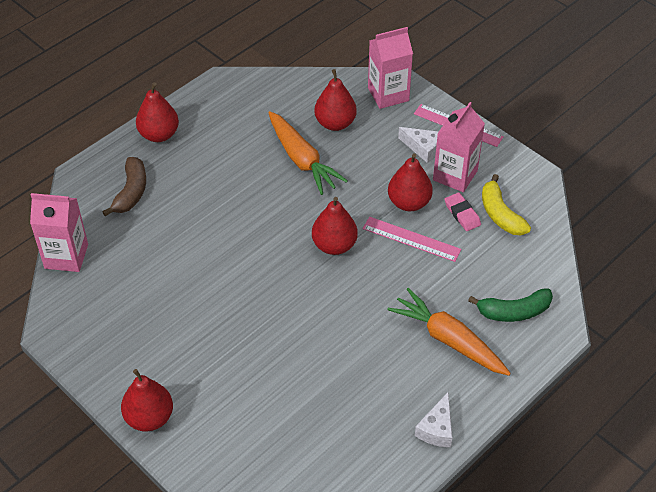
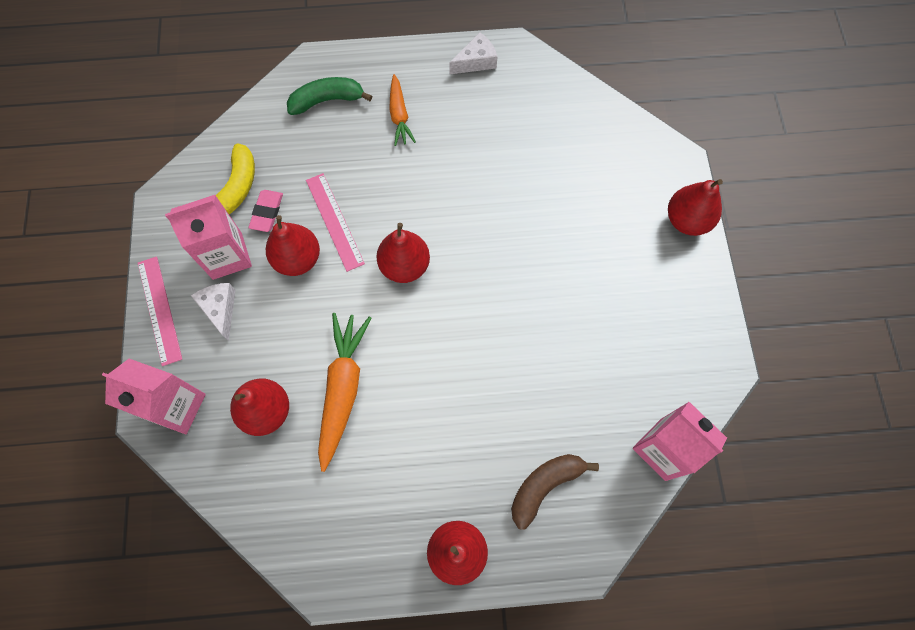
camera: 140 degrees left, 20 degrees up
orange carrot [387,288,511,376] -> orange carrot [389,74,416,146], size x0.60
green banana [468,288,553,322] -> green banana turned 45 degrees counterclockwise [287,77,372,115]

